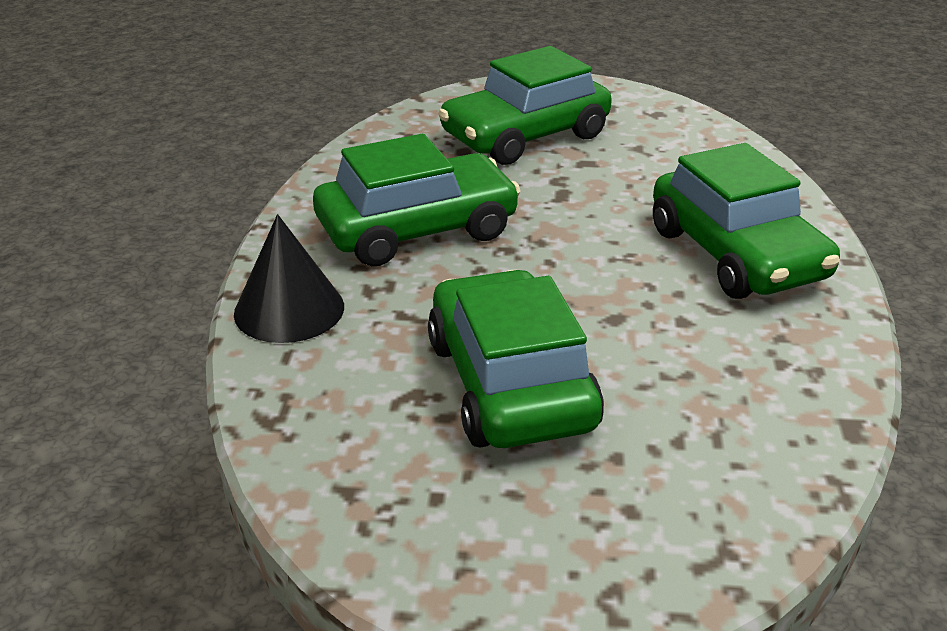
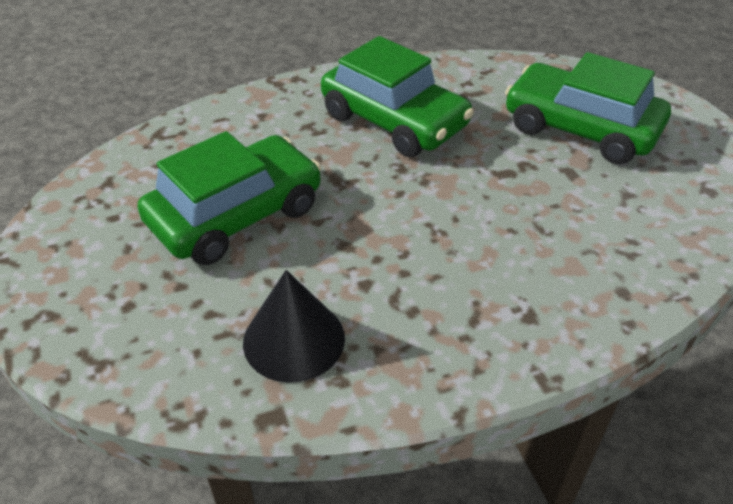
camera: 65 degrees right, 10 degrees up
black cone [234,214,344,343] -> black cone moved to [243,270,345,383]
green car [653,143,840,299] -> none

